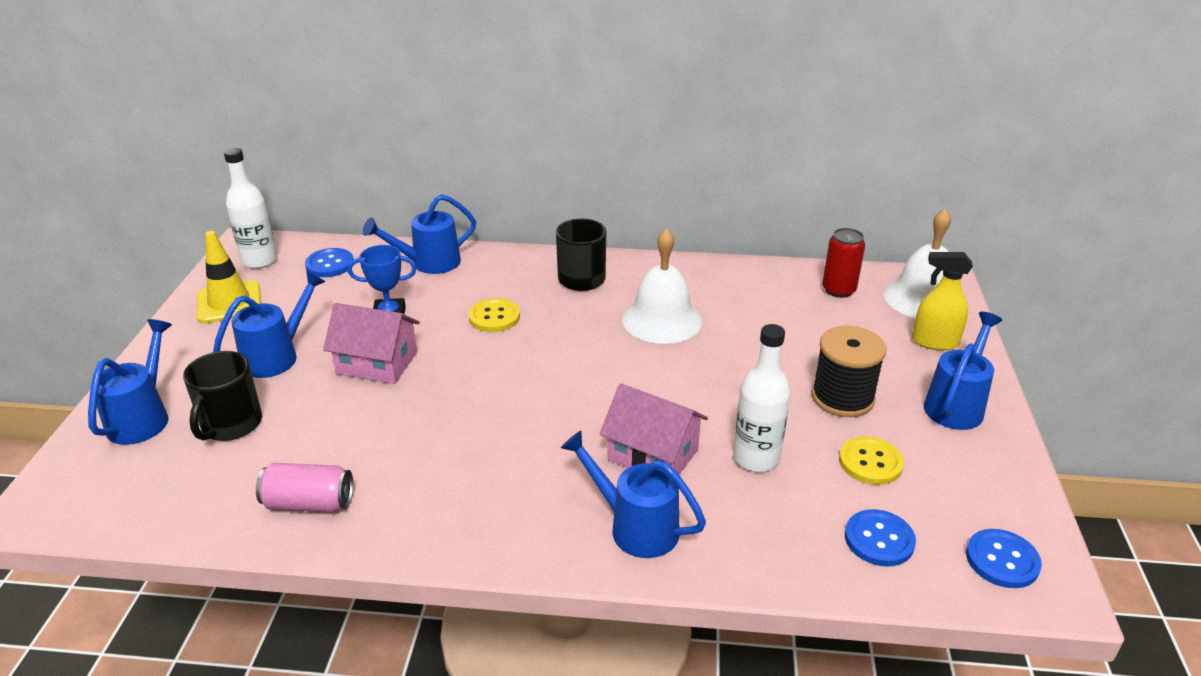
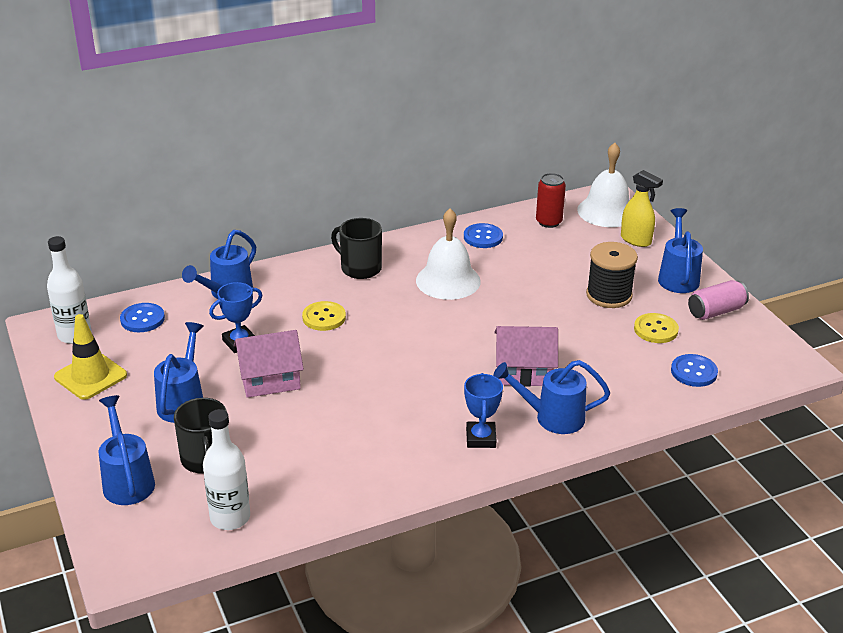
camera: 30 degrees left, 0 degrees up
pink can [256,463,353,512] -> pink can moved to [688,280,749,320]
white bottle [733,324,790,472] -> white bottle moved to [203,409,250,530]
yellow spray bottle [912,252,973,350] -> yellow spray bottle turned 120 degrees counterclockwise [621,170,663,247]
blue button [966,529,1042,588] -> blue button moved to [464,223,503,248]
none -> blue trophy [464,373,503,448]

